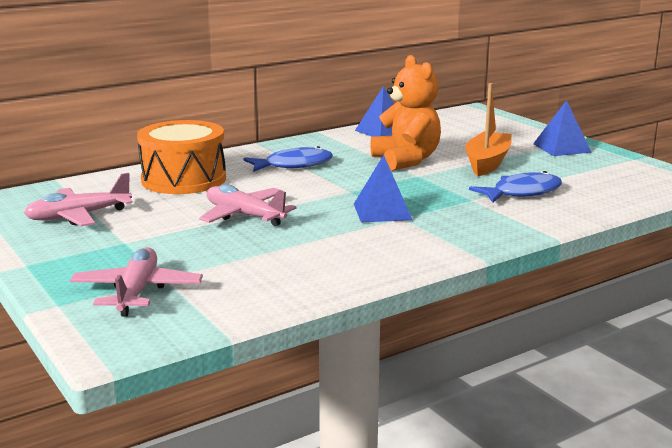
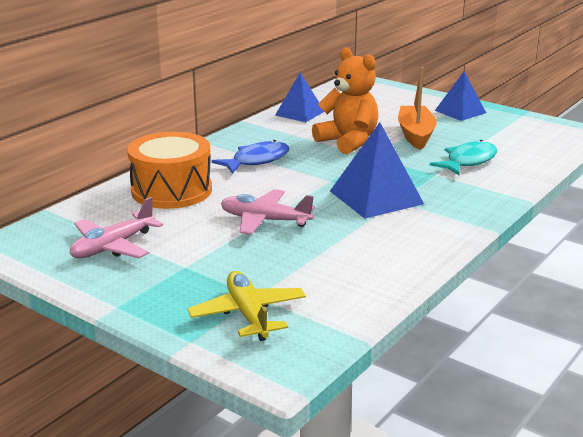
camera: 20 degrees left, 5 degrees up
pink plane [70,247,203,317] -> yellow plane [188,271,306,341]
blue pyramid [354,155,412,223] -> blue pyramid [330,122,424,219], size x1.52
blue fish [469,171,562,203] -> turquoise fish [430,140,497,175]

